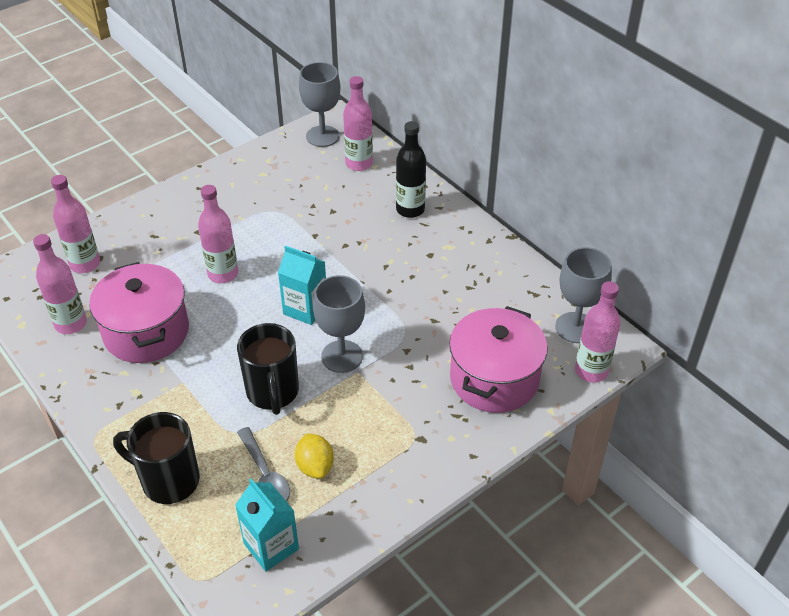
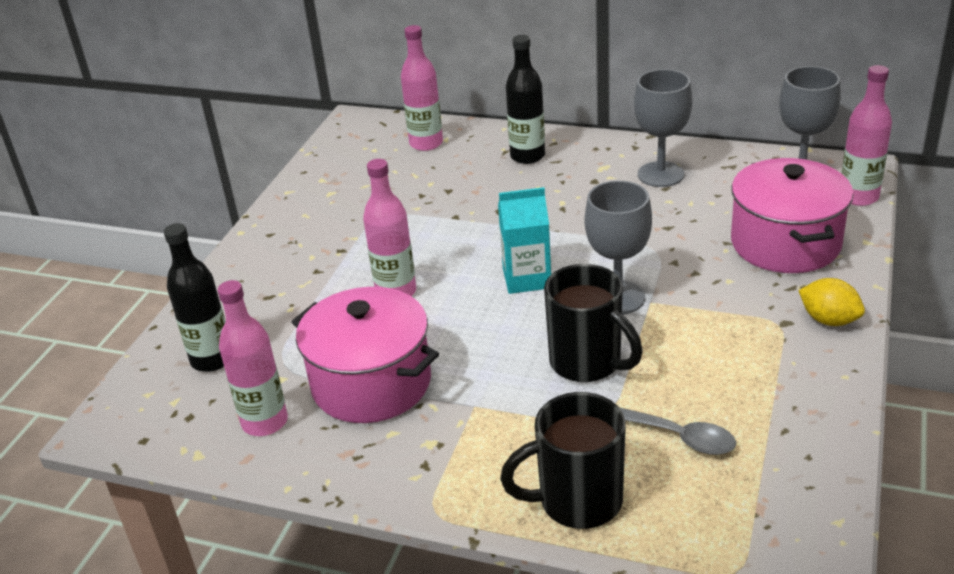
camera: 30 degrees left, 10 degrees down
pink bottle [51,175,100,273] -> black bottle [164,223,226,372]
turquoise carton [235,479,299,572] -> none
yellow lemon [295,433,334,479] -> yellow lemon moved to [798,278,865,326]
grey goblet [299,62,341,147] -> grey goblet moved to [634,69,692,187]

